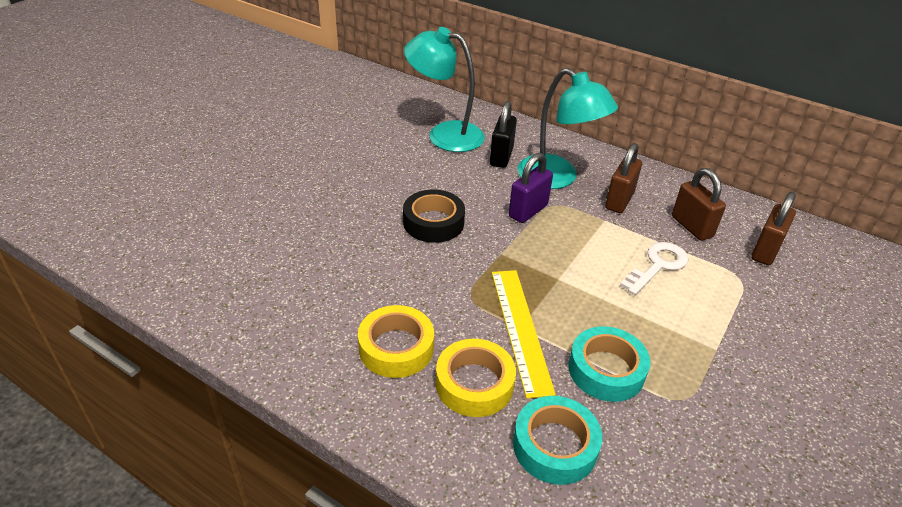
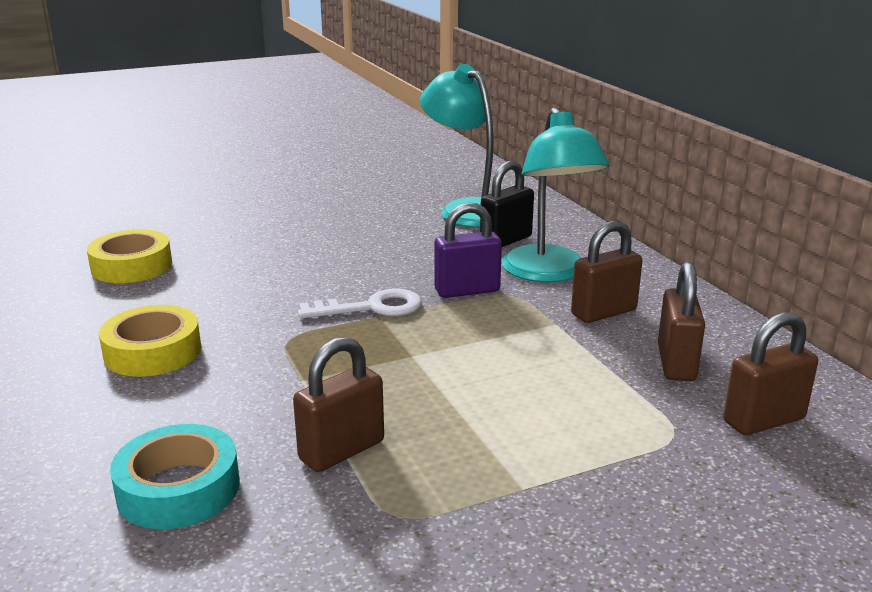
camera: 35 degrees right, 15 degrees down
black tape [403,190,465,243] -> none
yellow tape [436,339,516,417] -> yellow tape moved to [87,229,172,283]
yellow ruler [492,270,556,399] -> none
turquoise tape [568,326,650,402] -> brown padlock [293,337,384,472]
white key [620,242,689,295] -> white key moved to [298,288,422,318]

